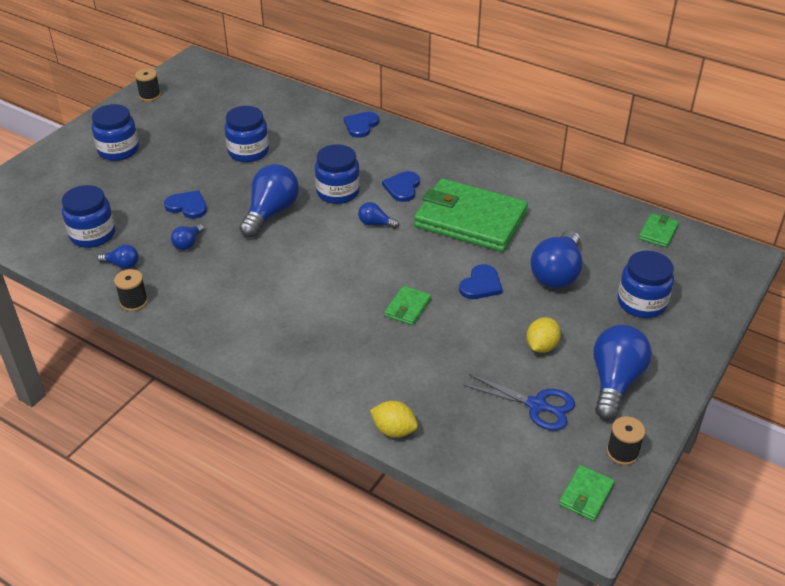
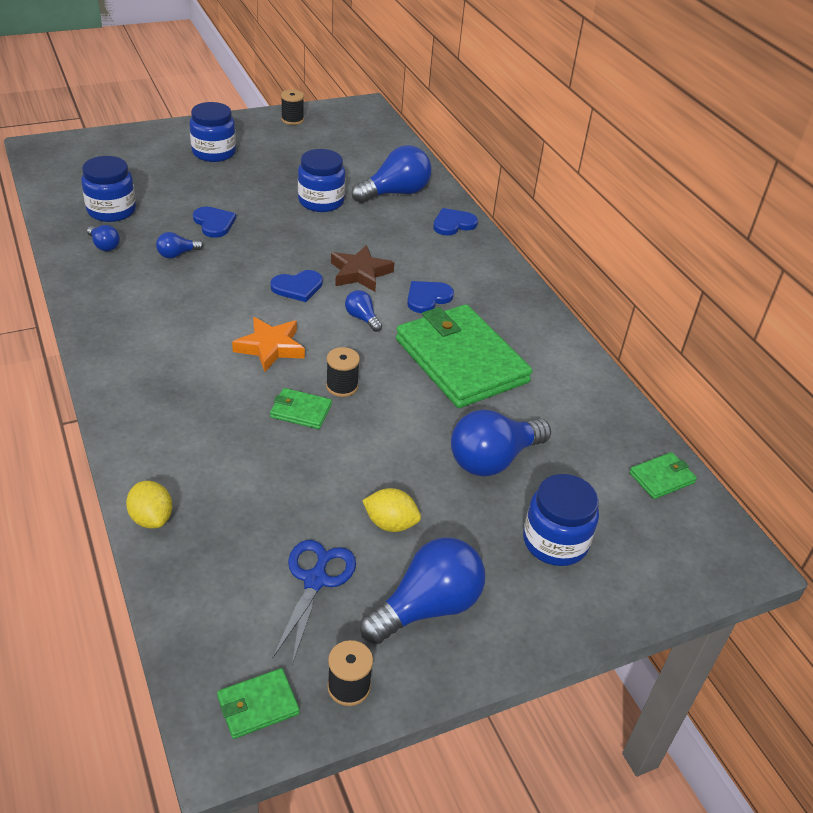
camera: 30 degrees right, 0 degrees up
black spool [114,269,148,311] -> black spool moved to [326,347,360,397]
blue light bulb [239,164,299,238] -> blue light bulb moved to [352,145,432,203]
blue jar [315,144,360,204] -> brown star [331,245,395,292]
green wallet [385,286,431,326] -> green wallet turned 45 degrees clockwise [270,388,332,429]
blue heart [459,264,503,299] -> blue heart moved to [270,270,323,302]
blue scissors [464,374,575,431] -> blue scissors turned 135 degrees counterclockwise [272,540,356,664]
yellow lemon [526,317,561,353] -> yellow lemon turned 45 degrees clockwise [362,488,421,532]
none -> orange star [232,317,305,372]

